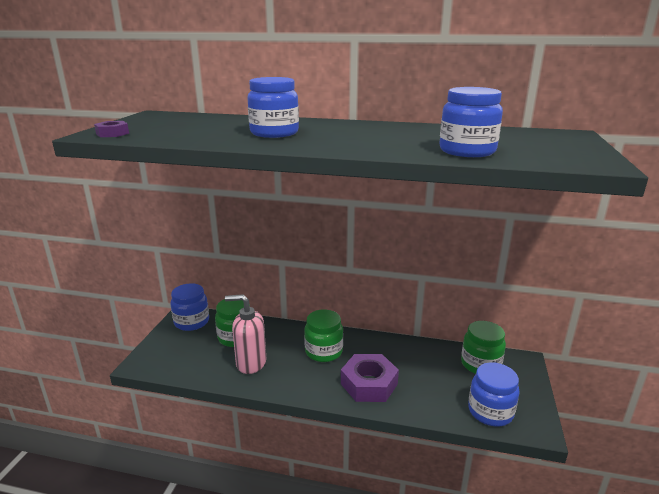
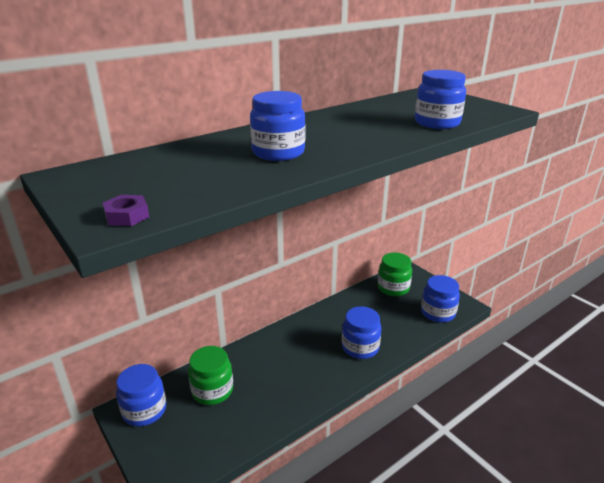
camera: 50 degrees left, 5 degrees up
pink soap dispenser [225,294,266,374] -> none
green jar [304,309,343,362] -> none
purple nut [341,354,399,402] -> blue jar [342,306,382,359]

